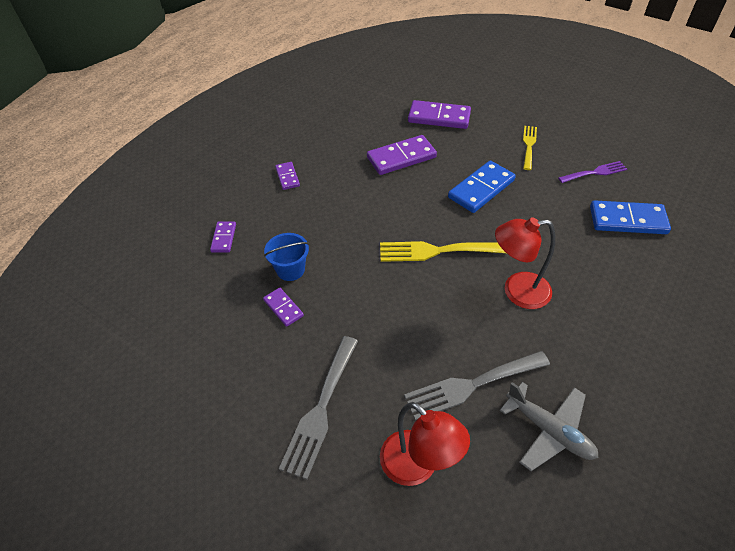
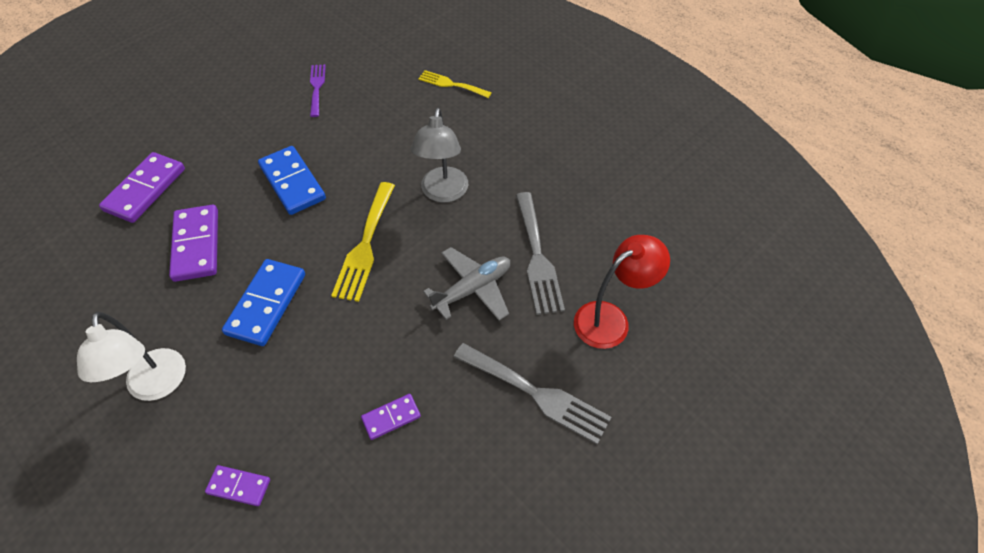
camera: 80 degrees left, 5 degrees up
blue bucket [264,233,309,281] -> none
purple domino [275,162,300,190] -> white lamp [77,312,186,401]
red lamp [495,217,555,309] -> grey lamp [411,108,468,202]
grey plane [500,382,598,471] -> grey plane moved to [423,247,510,321]
yellow fork [523,126,537,170] -> yellow fork moved to [418,70,492,98]
blue domino [590,200,671,234] -> blue domino moved to [222,259,305,346]

